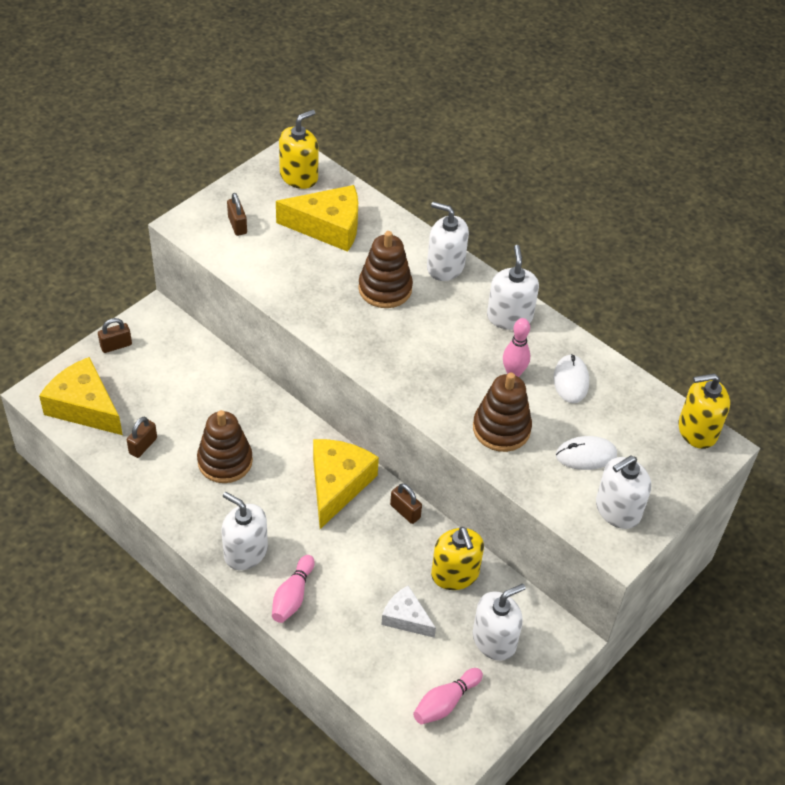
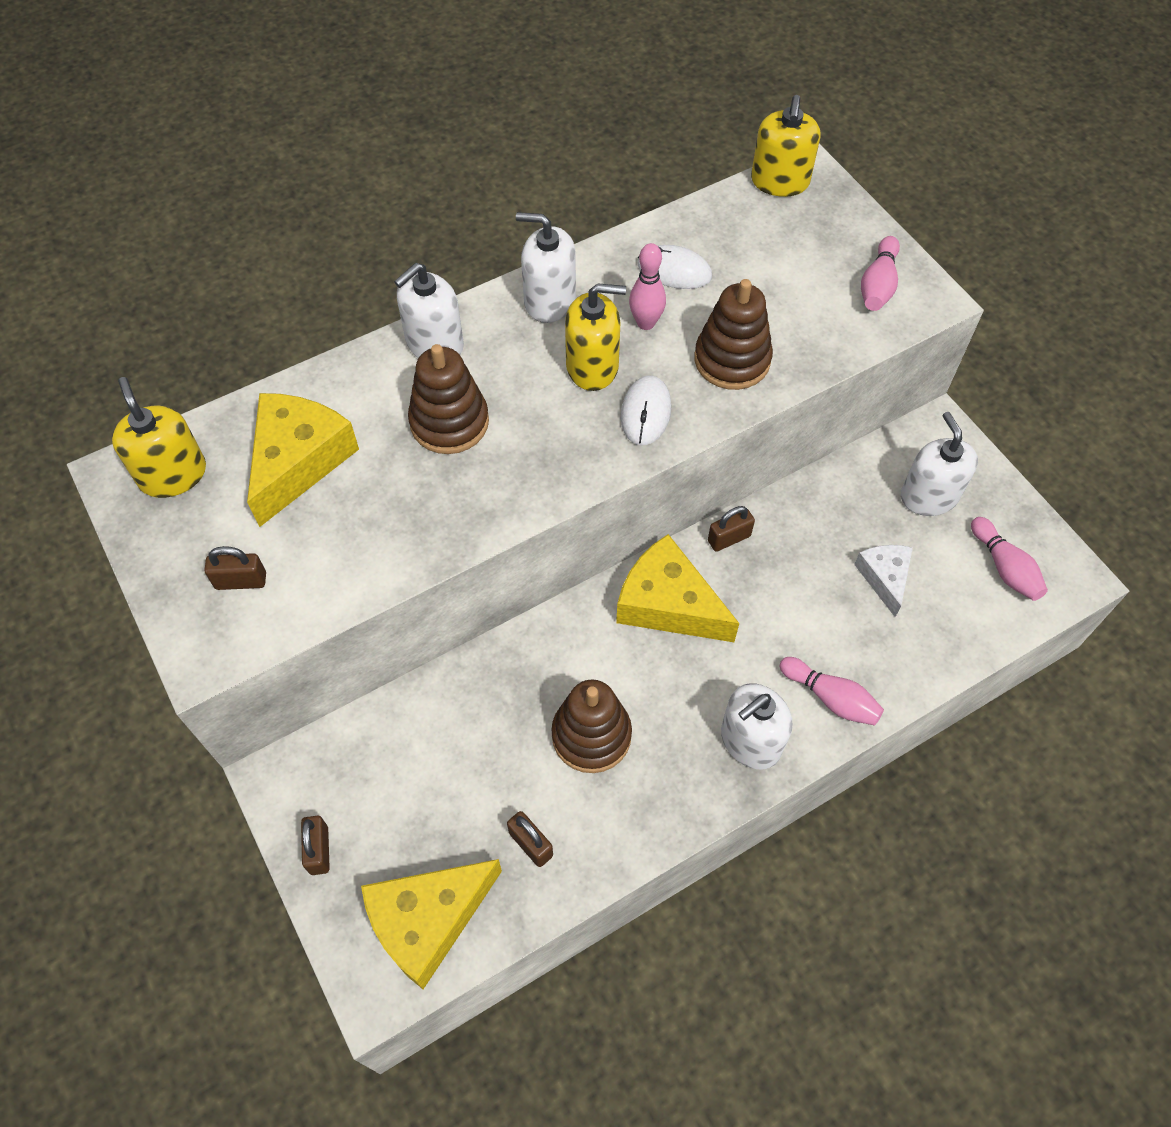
camera: 70 degrees left, 10 degrees up
white cheese [381,585,436,638] -> white cheese turned 120 degrees clockwise [854,545,913,617]
yellow soap dispenser [431,527,484,590] -> yellow soap dispenser moved to [565,283,626,391]
white mouse [556,436,617,470] -> white mouse moved to [621,375,671,445]
white soap dispenser [596,456,651,529] -> pink bowling pin [861,236,900,311]

